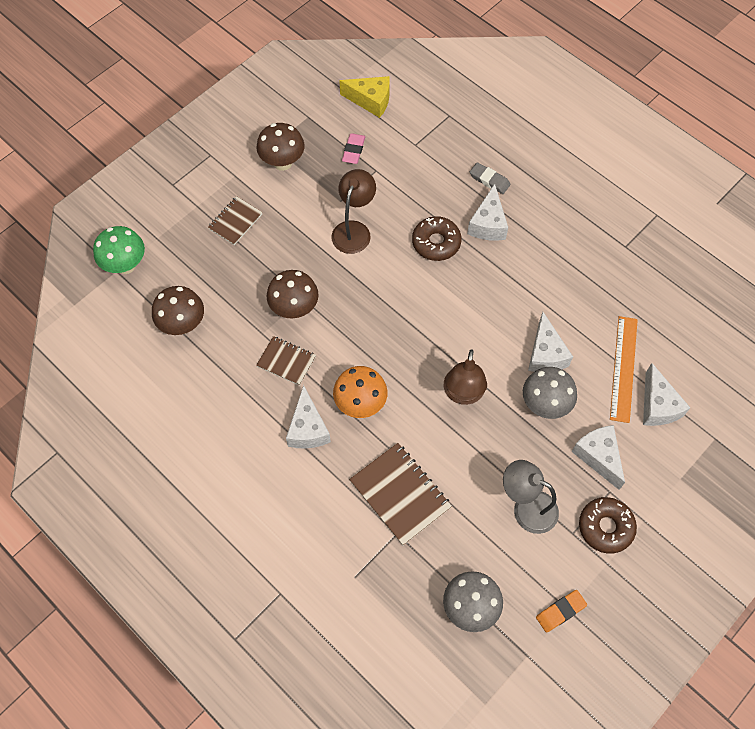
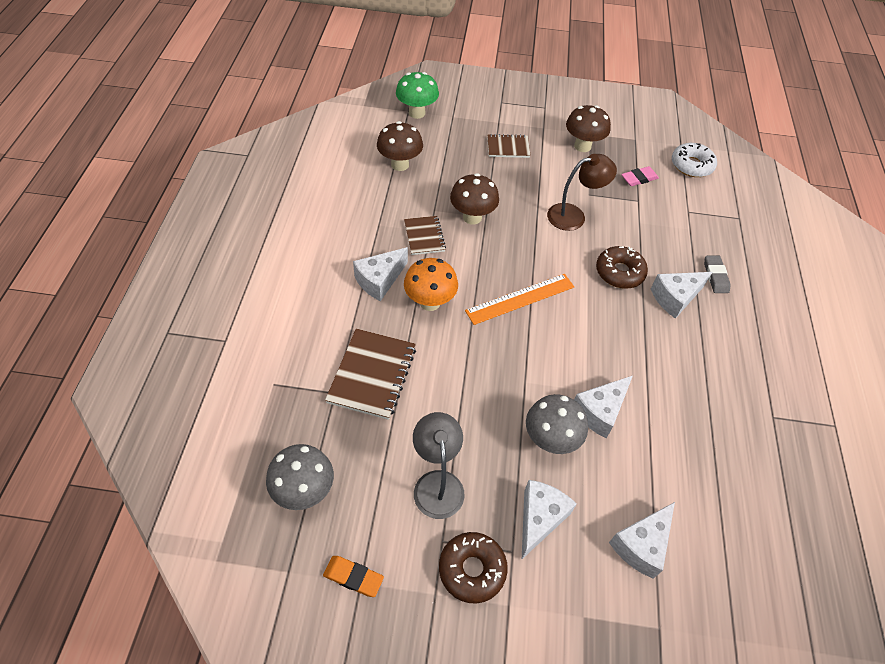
camera: 50 degrees right, 10 degrees down
yellow cheese [339,76,390,118] -> white donut [672,143,717,177]
brown lamp [444,349,487,405] -> none
orange ruler [610,316,638,423] -> orange ruler moved to [465,274,574,325]

